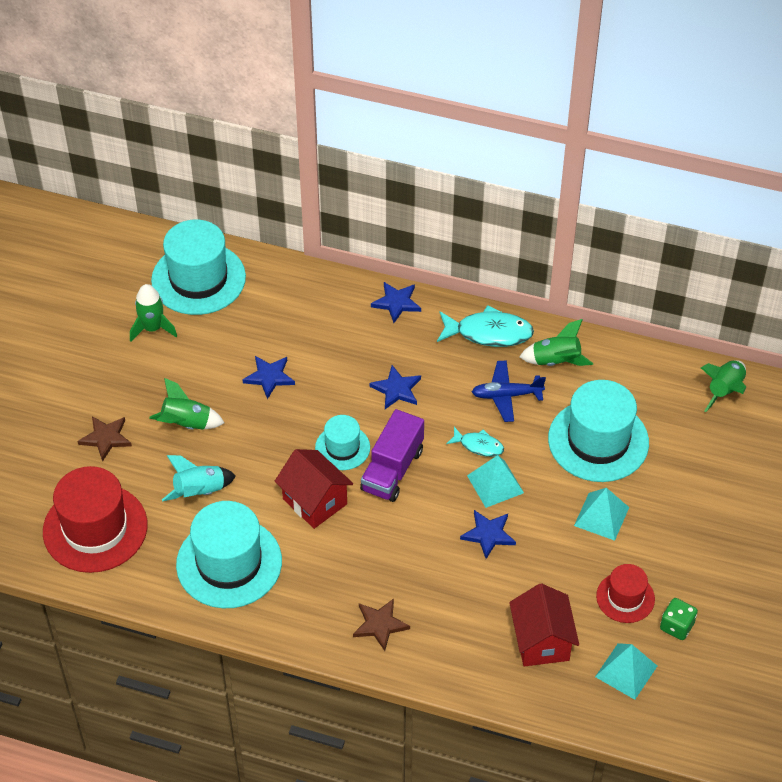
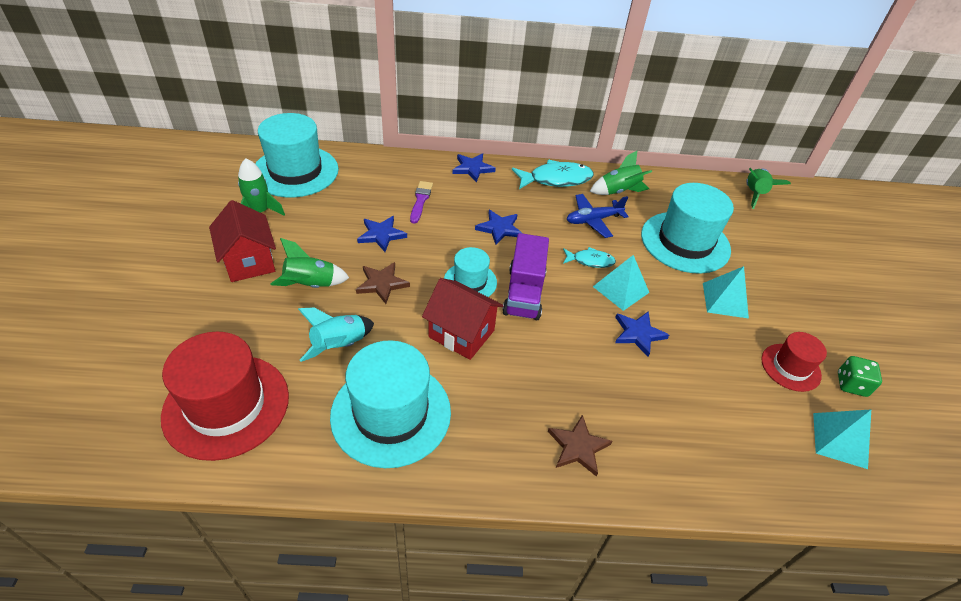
camera: 20 degrees left, 5 degrees down
brown star [77,416,132,462] -> brown star moved to [356,262,410,304]
red house [509,583,579,667] -> red house moved to [209,200,276,282]
none -> purple brush [410,181,433,224]

